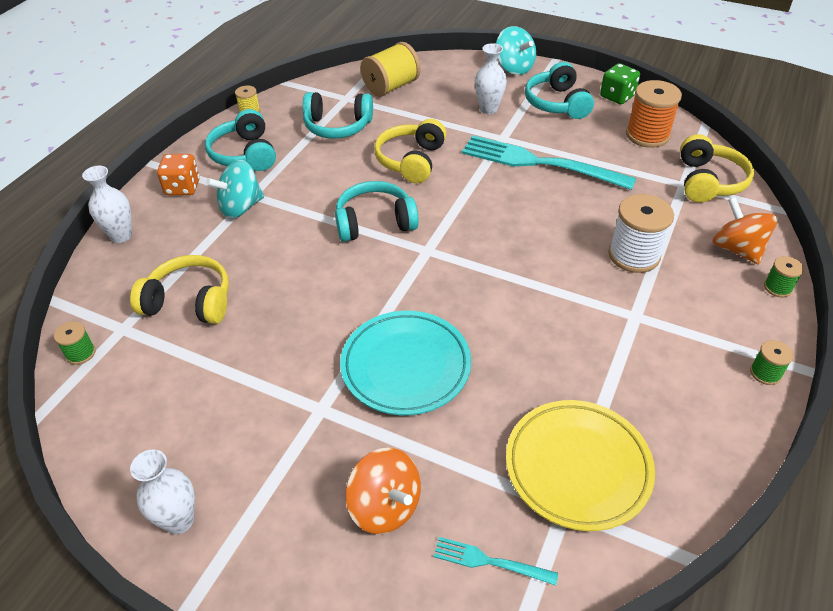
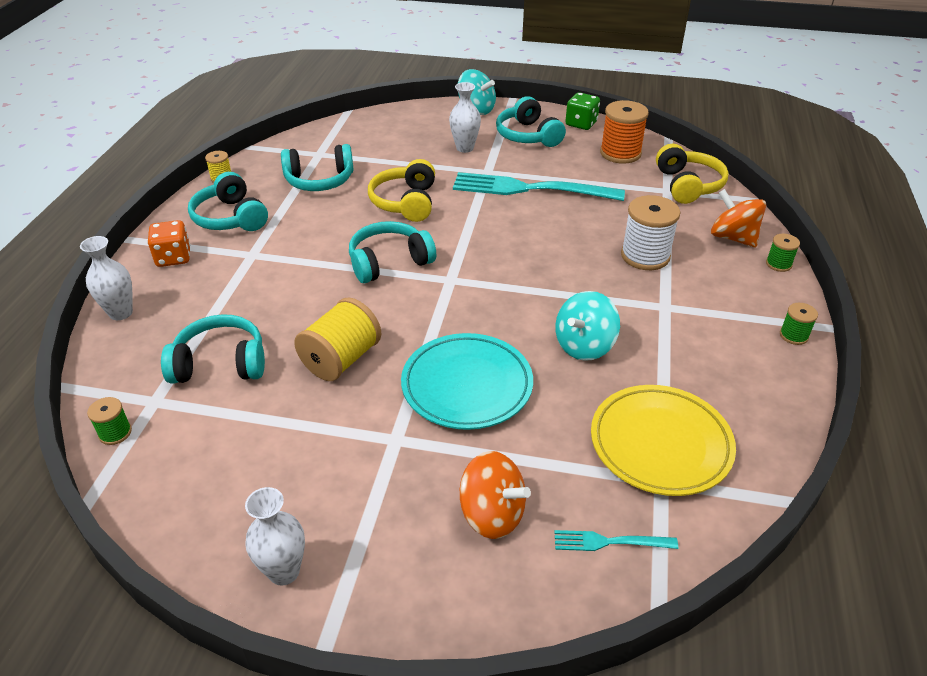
camera: 15 degrees left, 5 degrees down
yellow headphones [130,255,229,324] -> turquoise headphones [161,314,265,384]
turquoise spinning top [206,160,264,218] -> turquoise spinning top moved to [555,291,620,361]
yellow spool [360,42,421,97] -> yellow spool moved to [294,298,381,381]

